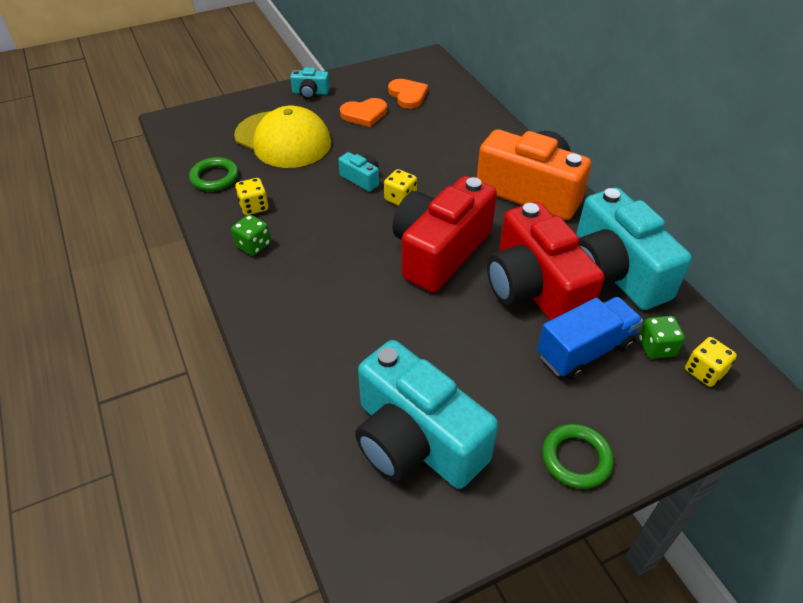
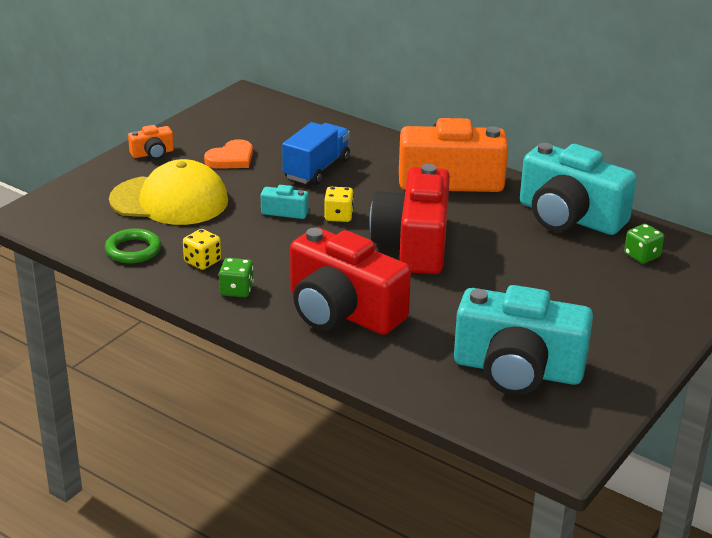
camera: 30 degrees left, 15 degrees down
turquoise camera [290,67,330,99] -> orange camera [128,125,174,159]
orange heart [388,79,428,109] -> none
red camera [487,202,604,321] -> red camera moved to [290,227,411,335]
blue truck [537,297,643,380] -> blue truck moved to [282,122,350,185]
green ring [542,424,614,489] -> none
yellow dice [685,337,737,387] -> none

